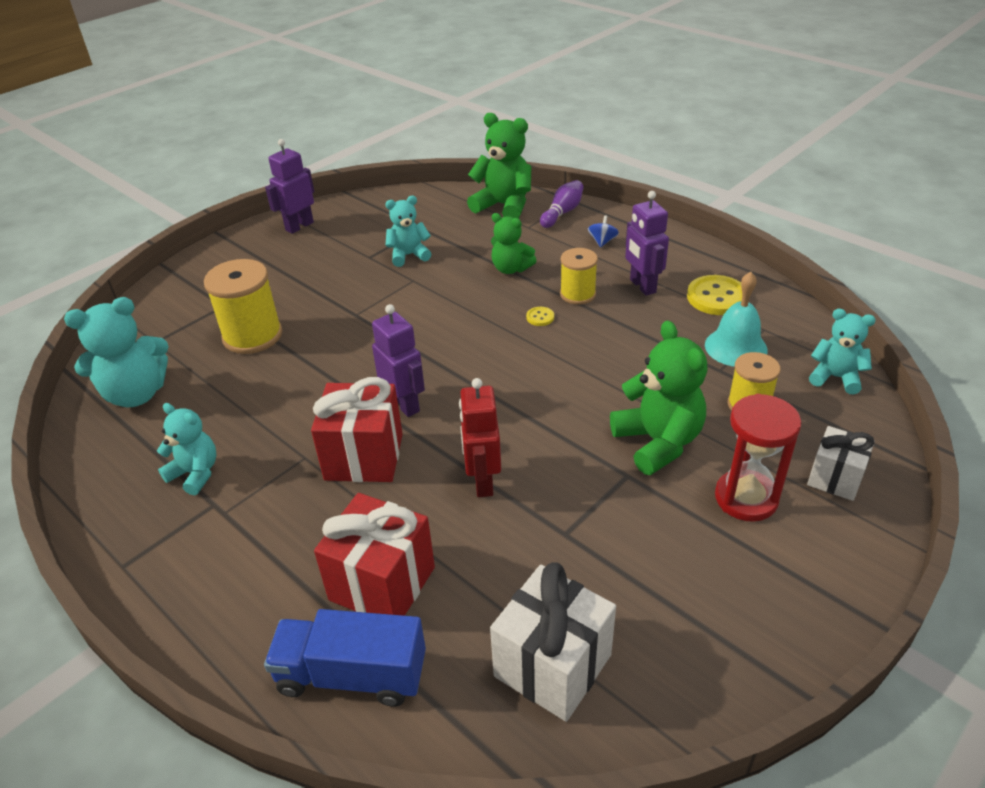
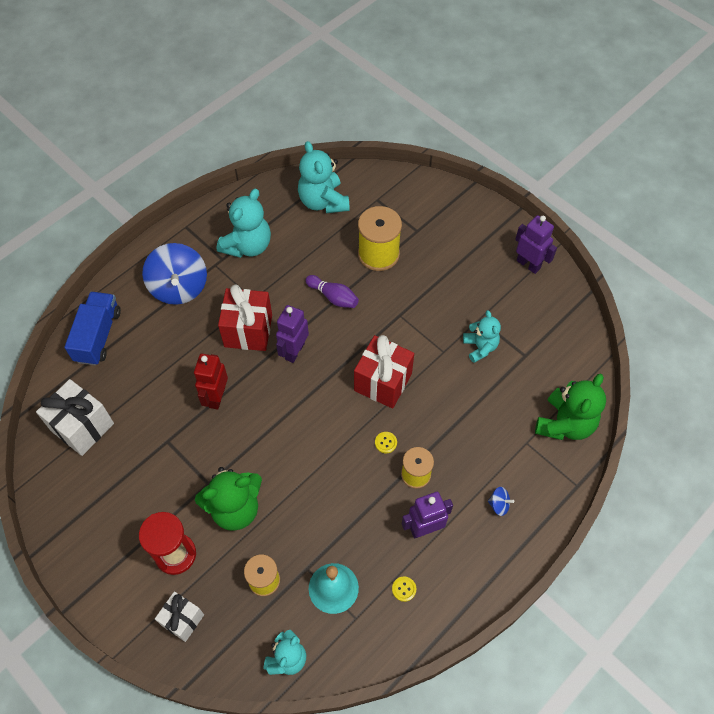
camera: 90 degrees right, 20 degrees up
turquoise teddy bear [157,403,217,495] -> turquoise teddy bear [217,189,271,258], size x1.59
red gift [314,493,435,616] -> red gift moved to [354,335,414,409]
purple robot [372,304,425,417] -> purple robot turned 150 degrees clockwise [276,305,309,363]
red robot [459,378,501,497] -> red robot turned 75 degrees counterclockwise [194,354,228,410]
green teddy bear [491,213,537,274] -> none
purple bowling pin [540,180,584,228] -> purple bowling pin moved to [306,275,359,308]
yellow button [687,275,742,315] -> yellow button [392,576,416,602], size x0.46
none -> blue spinning top [142,243,207,305]

